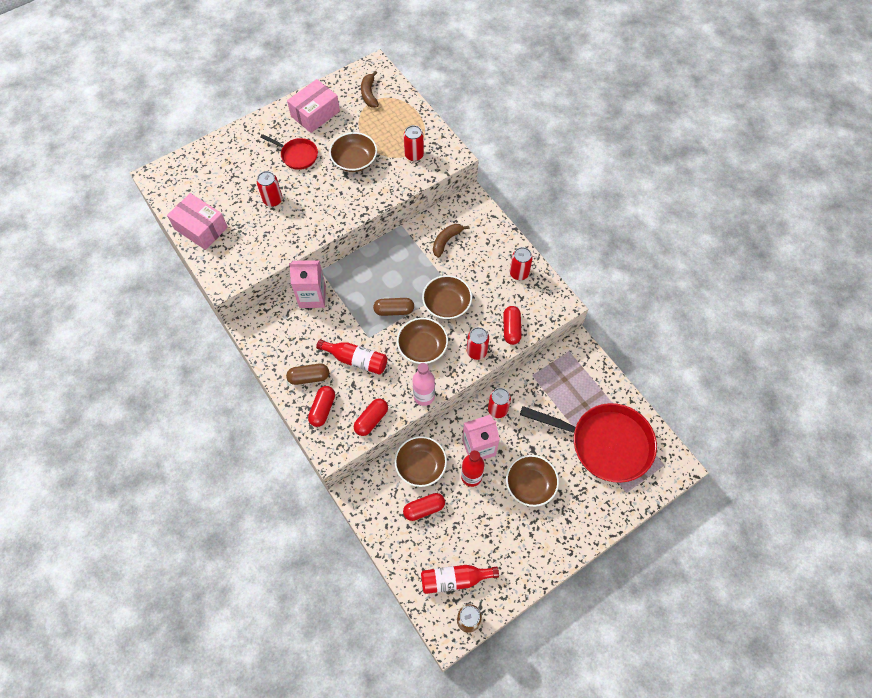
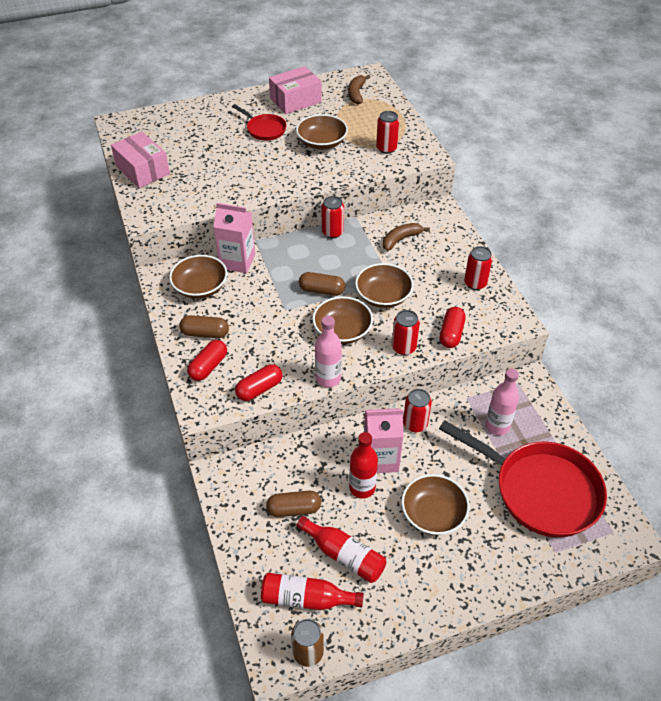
camera: 15 degrees right, 15 degrees down
red can [257,171,282,207] -> red can moved to [322,196,344,238]
red bottle [316,339,387,375] -> red bottle moved to [296,516,386,583]
brown bowl [395,436,447,487] -> brown bowl moved to [169,255,227,299]
red capsule [403,493,445,521] -> brown capsule [266,491,321,517]
none -> pink bottle [485,368,519,435]

